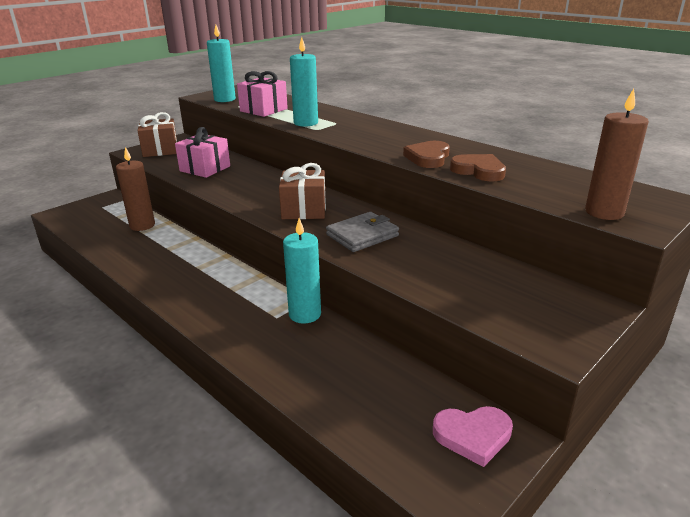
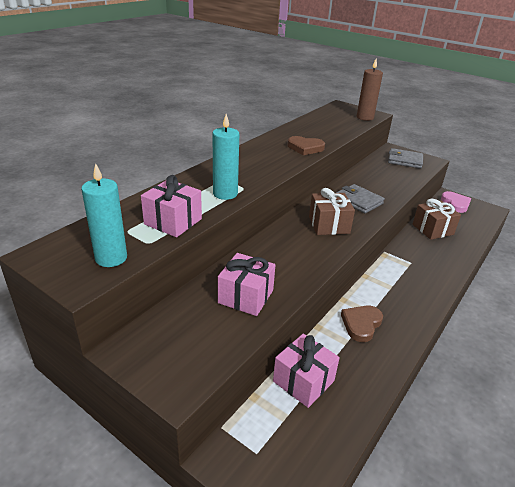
camera: 100 degrees left, 5 degrees up
brown candle [116,147,155,231] -> pink gift [273,334,340,408]
brown gift [138,112,177,157] -> brown gift moved to [413,199,461,240]
turquoise candle [283,218,321,324] -> none
brown heart [450,154,506,181] -> brown heart moved to [341,306,383,342]
none -> grey wallet [388,148,423,169]

